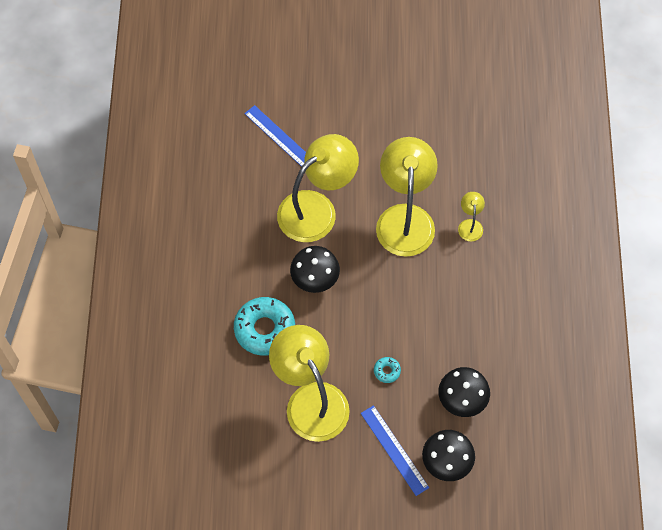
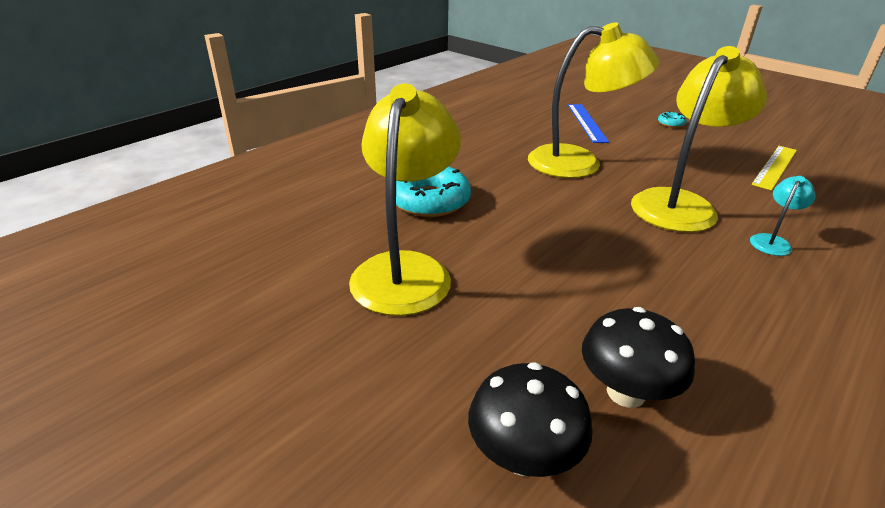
camera: 40 degrees right, 30 degrees down
black mushroom [290,246,340,293] -> none
blue ruler [361,405,429,496] -> none
turquoise donut [374,357,401,383] -> turquoise donut moved to [658,111,687,128]
yellow lamp [458,192,485,242] -> turquoise lamp [750,176,815,256]
none -> yellow ruler [751,146,797,191]

